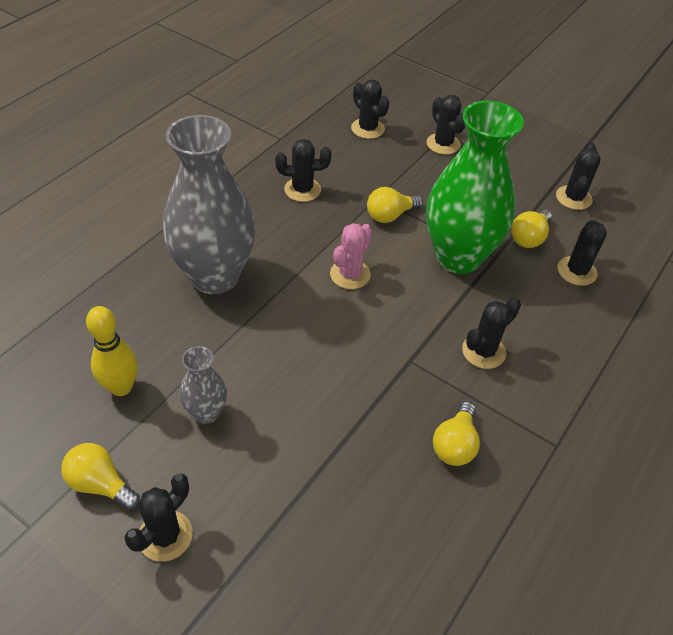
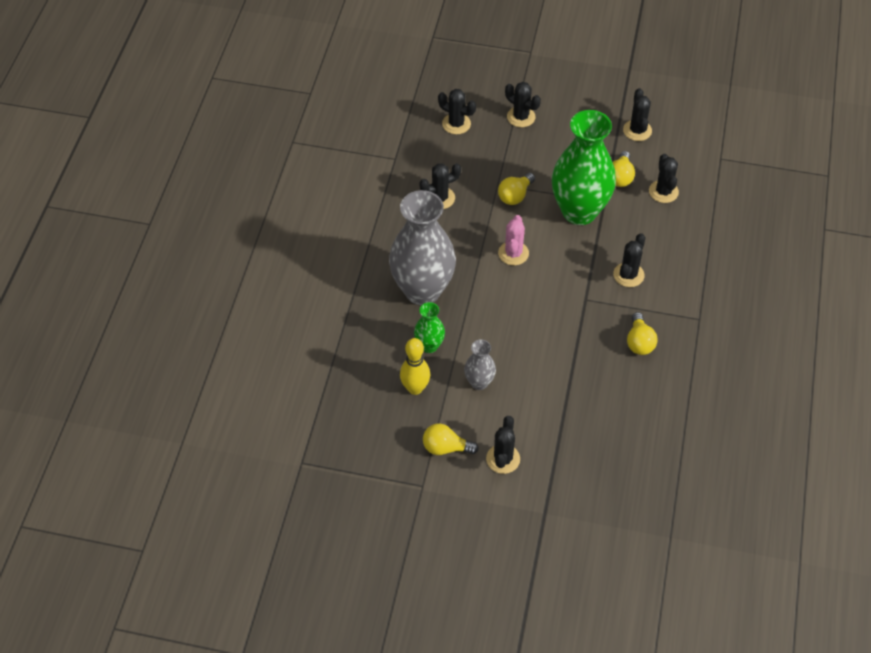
camera: 20 degrees left, 5 degrees up
none -> green vase [414,302,445,353]

